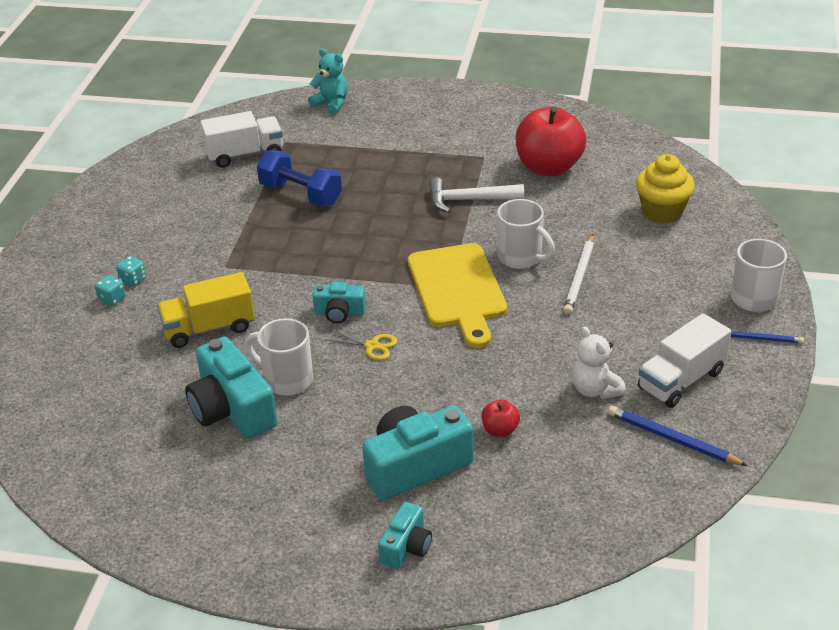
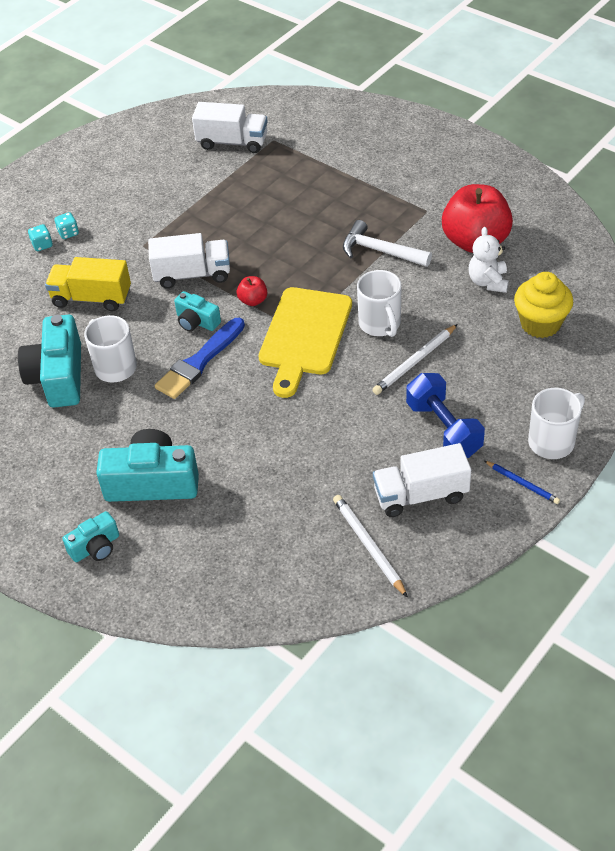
camera: 30 degrees right, 10 degrees up
blue dumbbell [257,150,342,206] -> blue dumbbell moved to [406,373,485,458]
turquoise teddy bear [308,49,348,115] -> none
yellow scissors [324,329,397,360] -> blue brush [155,318,245,399]
red apple [481,399,520,437] -> red apple moved to [237,276,267,306]
white teddy bear [572,326,626,399] -> white teddy bear moved to [468,227,509,293]
blue pencil [608,406,748,466] -> white pencil [333,495,408,598]
none -> white truck [148,233,230,289]

